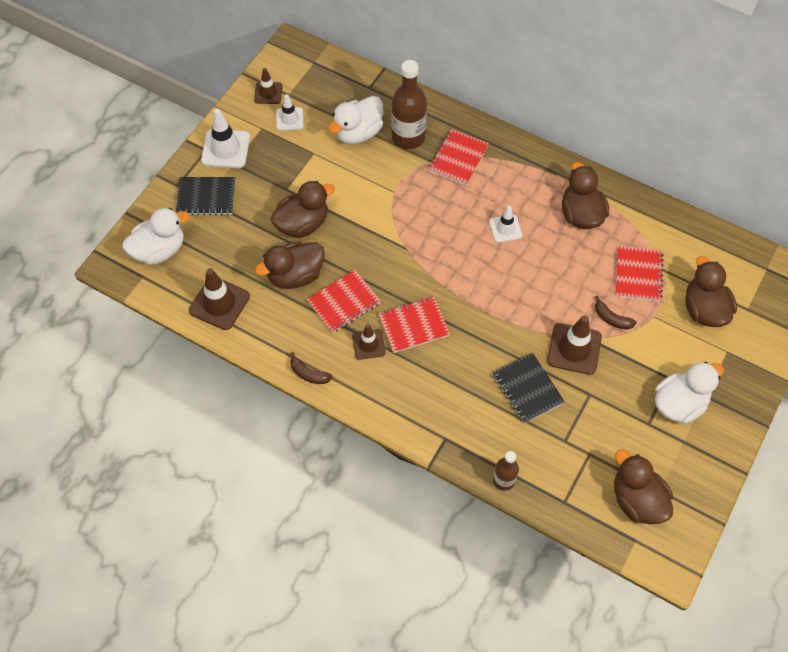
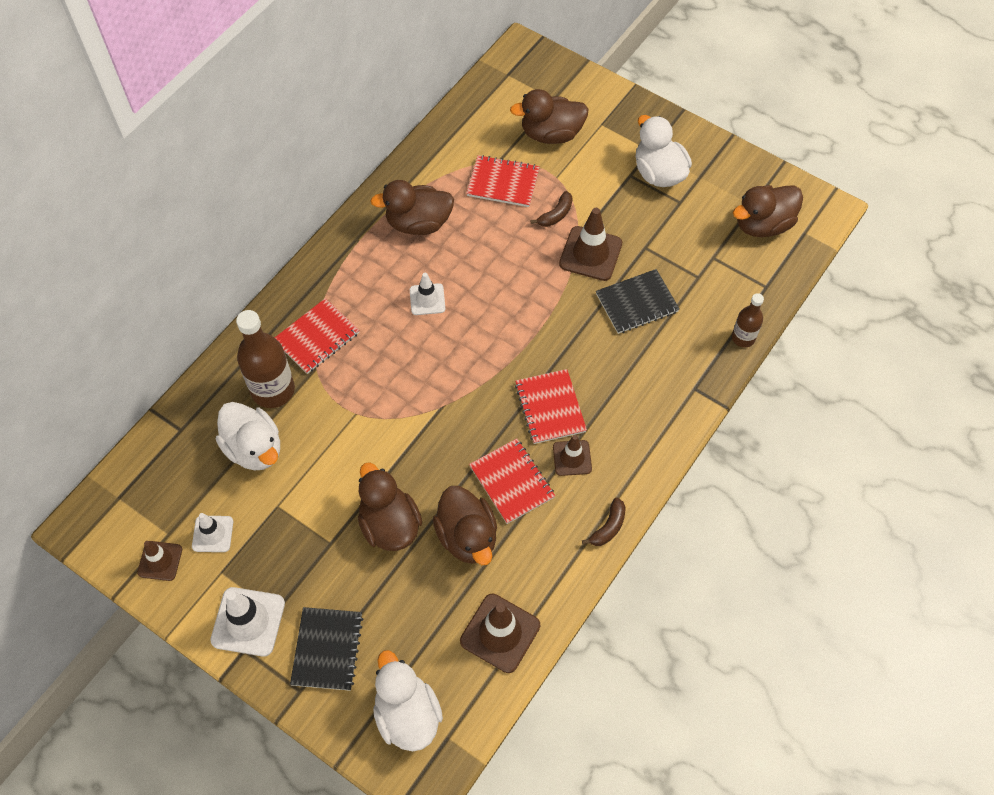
camera: 85 degrees left, 0 degrees up
red notebook [428,129,489,186] -> red notebook turned 75 degrees counterclockwise [275,298,359,374]

